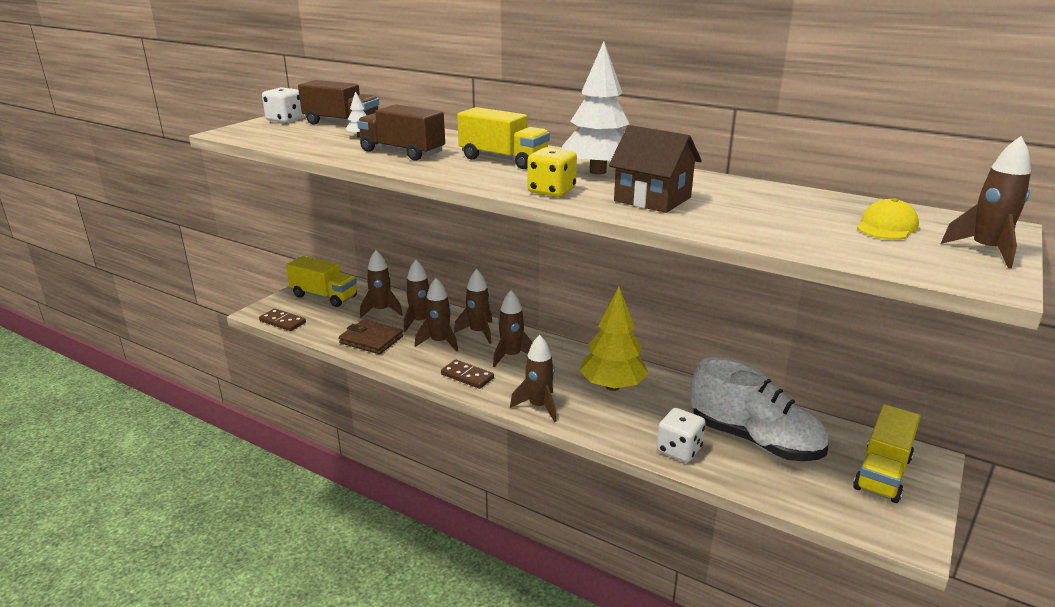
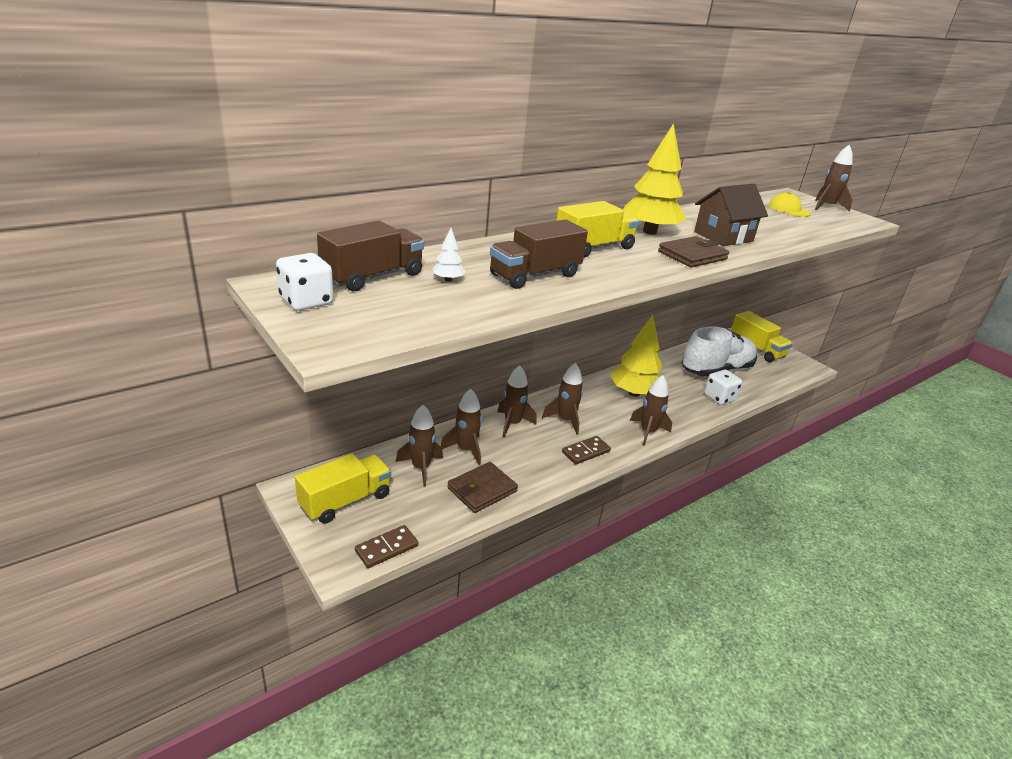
camera: 70 degrees left, 5 degrees up
brown rocket [415,278,458,352] -> none
yellow dice [527,147,577,197] -> brown wallet [658,236,729,268]
white tree [562,41,629,175] -> yellow tree [623,123,686,235]

